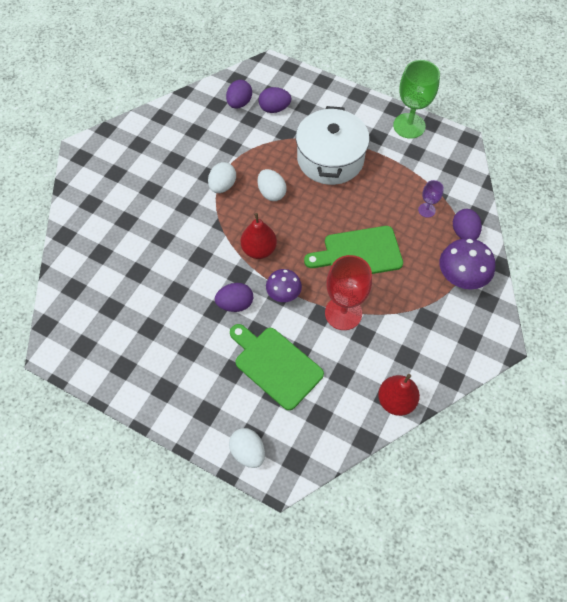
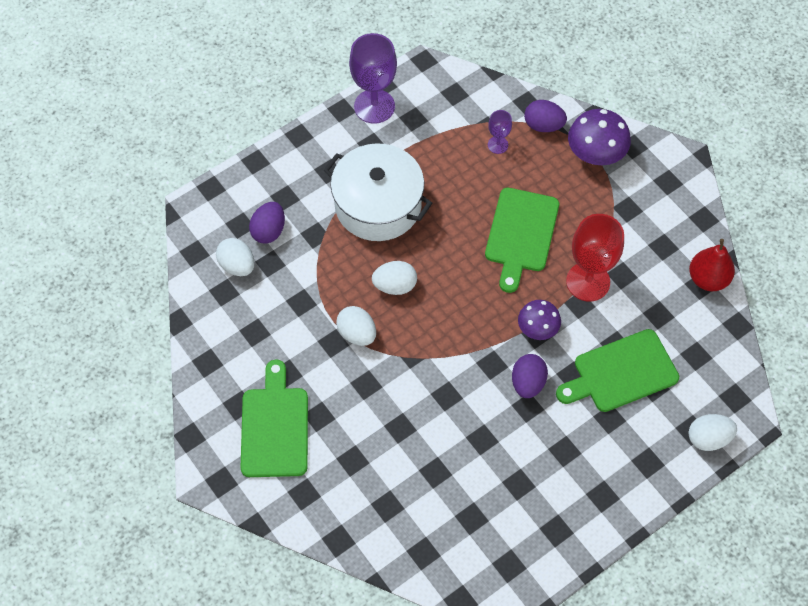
camera: 65 degrees left, 0 degrees up
purple egg [226,80,252,109] -> white egg [216,238,255,276]
red pear [241,213,277,259] -> none
green goblet [393,60,440,139] -> purple goblet [349,33,397,124]
none -> green cutting board [240,360,308,477]

